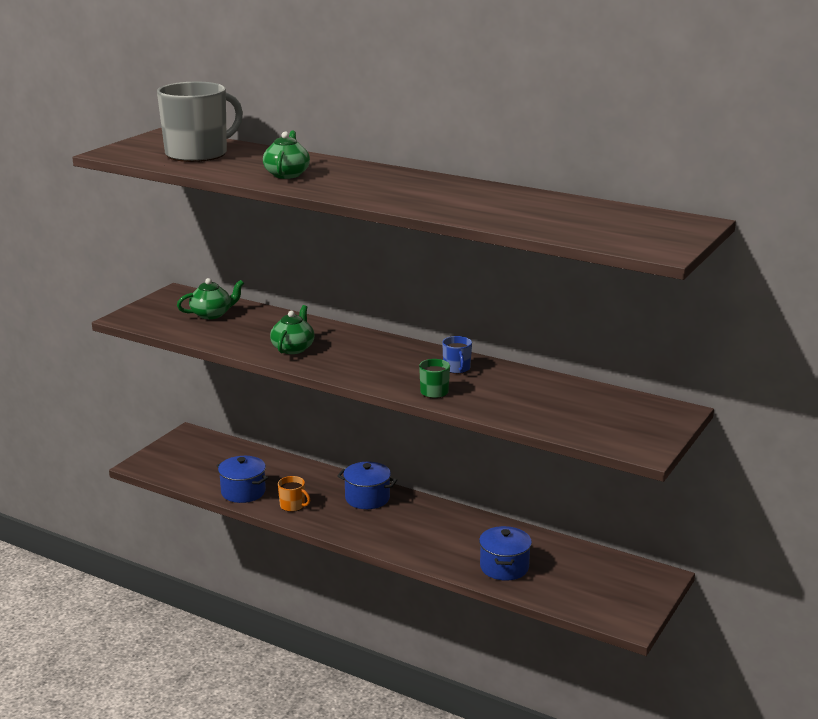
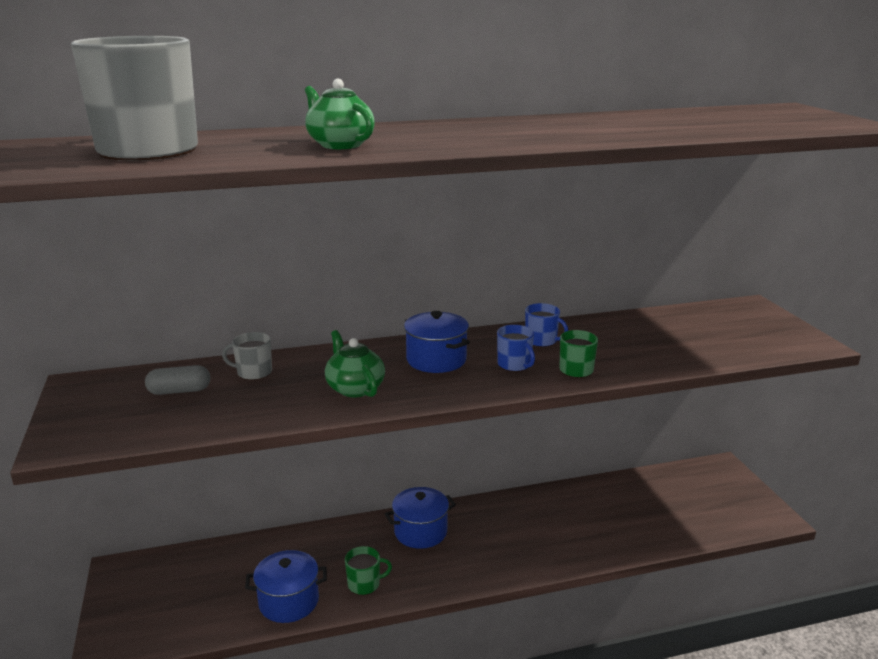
camera: 45 degrees left, 0 degrees up
green teapot [177,278,244,319] -> grey capsule [145,365,210,395]
orange mug [278,476,310,512] -> green mug [345,546,392,595]
blue pot [479,526,532,580] -> blue pot moved to [404,311,470,373]
none -> grey mug [222,332,272,380]
none -> blue mug [497,325,535,372]

